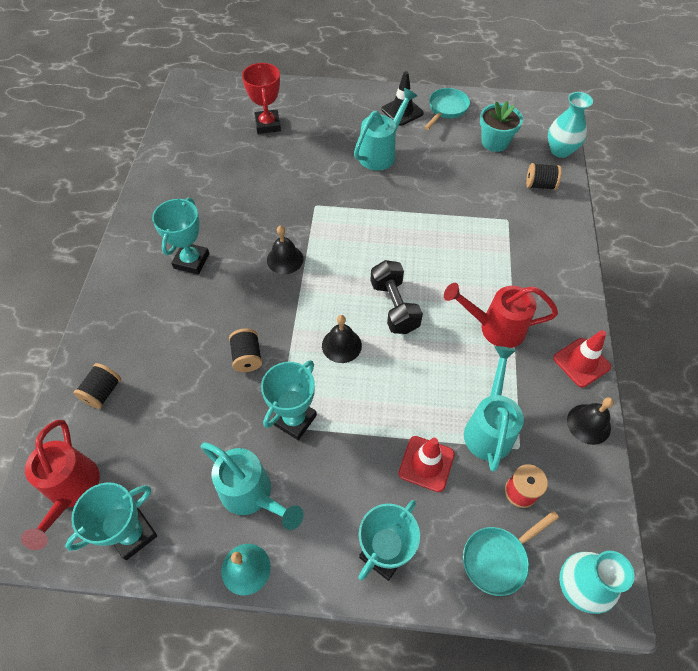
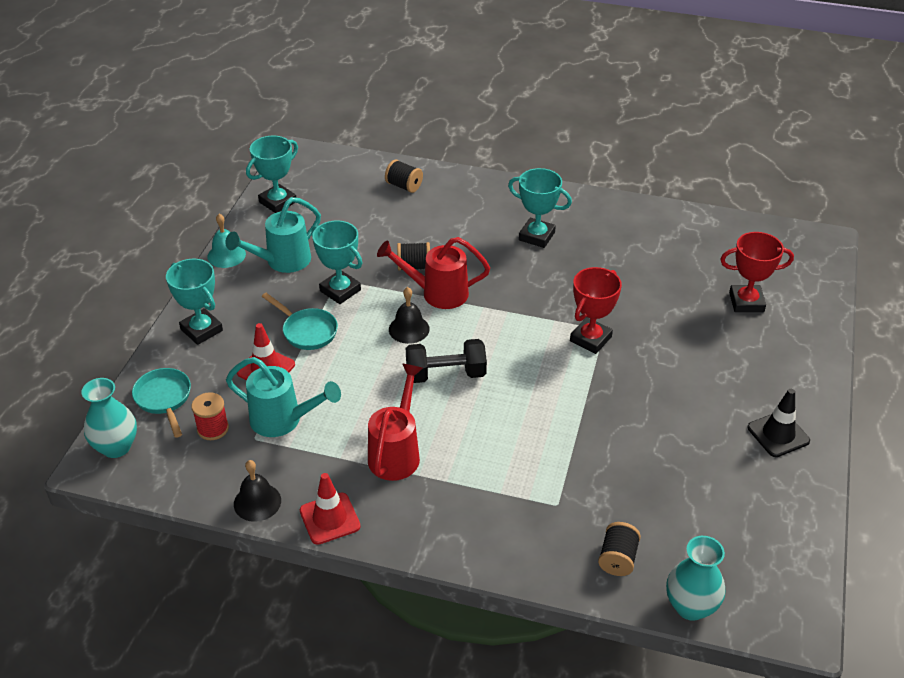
camera: 100 degrees right, 15 degrees down
red watering can [21,420,100,550] -> red watering can moved to [377,237,490,309]
turquoise trophy [65,482,157,560] -> turquoise trophy turned 75 degrees clockwise [246,136,298,213]
black bell [267,226,304,274] -> none
turquoise watering can [354,88,417,171] -> none
turquoise pan [424,88,470,130] -> turquoise pan moved to [262,293,338,350]
turquoise flower pot [480,101,523,152] -> none
none -> red trophy [570,267,622,354]

